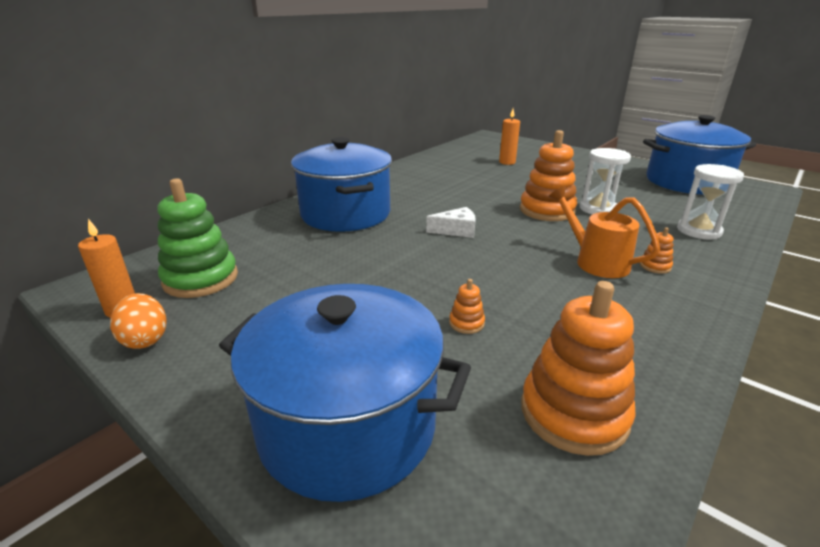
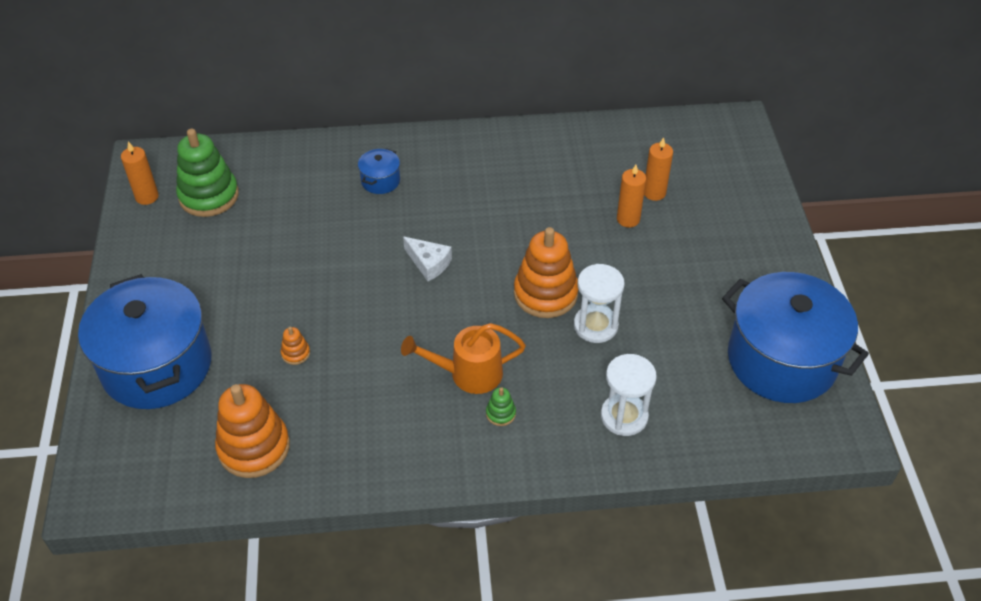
camera: 45 degrees right, 20 degrees up
orange egg [110,293,167,349] -> none
blue pot [291,137,392,232] -> blue pot [358,148,400,194], size x0.41
orange watering can [548,186,660,278] -> orange watering can turned 105 degrees counterclockwise [401,323,526,394]
orange stacking toy [640,227,674,274] -> green stacking toy [486,387,516,426]
none -> orange candle [617,165,646,227]

